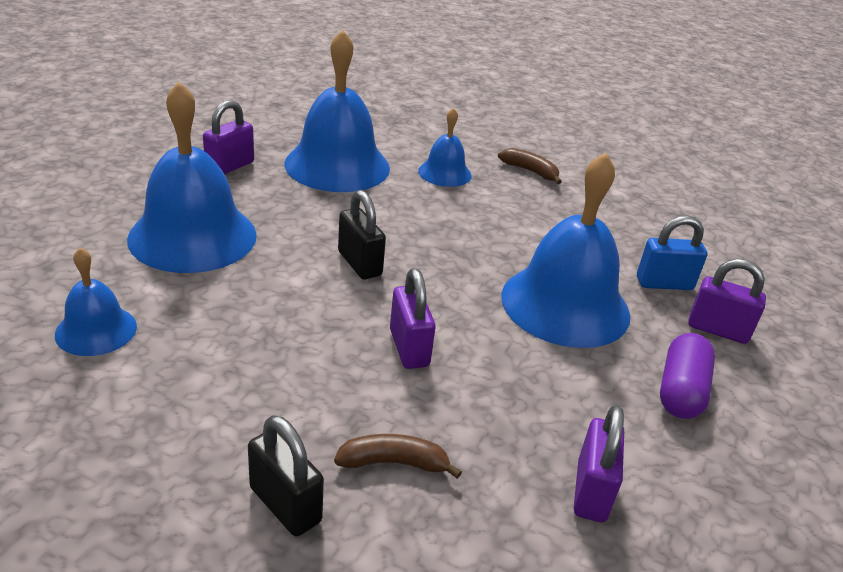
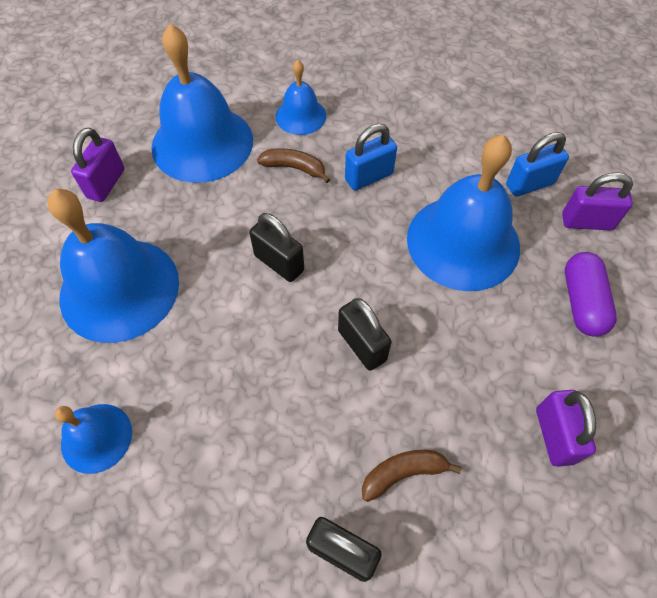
camera: 15 degrees left, 25 degrees up
purple padlock [390,268,436,369] -> black padlock [338,298,392,371]
brown banana [498,148,562,184] -> brown banana moved to [257,148,330,183]
none -> blue padlock [345,124,397,191]

